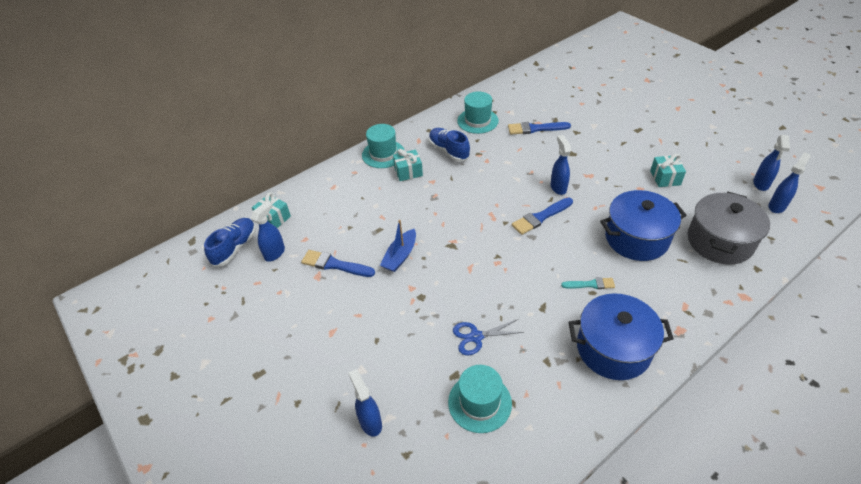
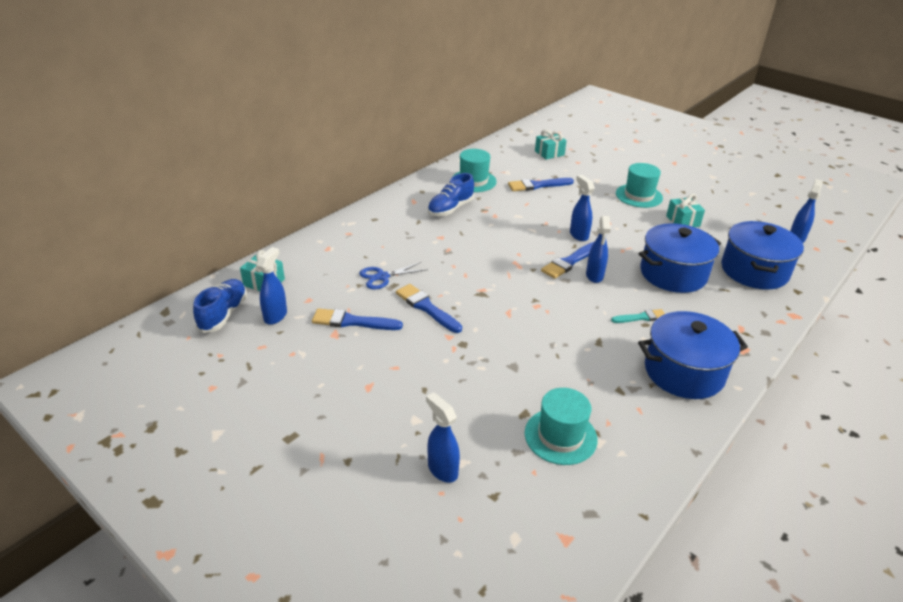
camera: 15 degrees left, 10 degrees down
turquoise hat [362,124,405,168] -> turquoise hat moved to [616,163,663,208]
blue boat [380,220,416,272] -> blue brush [396,284,462,333]
turquoise gift [393,149,423,181] -> turquoise gift moved to [535,129,567,160]
blue shoe [429,128,470,162] -> blue shoe turned 90 degrees counterclockwise [428,173,474,216]
blue scissors [453,319,524,355] -> blue scissors moved to [359,262,428,290]
grey pot [688,192,770,265] -> blue pot [721,221,804,290]
blue spray bottle [753,135,790,191] -> blue spray bottle moved to [586,216,611,283]

